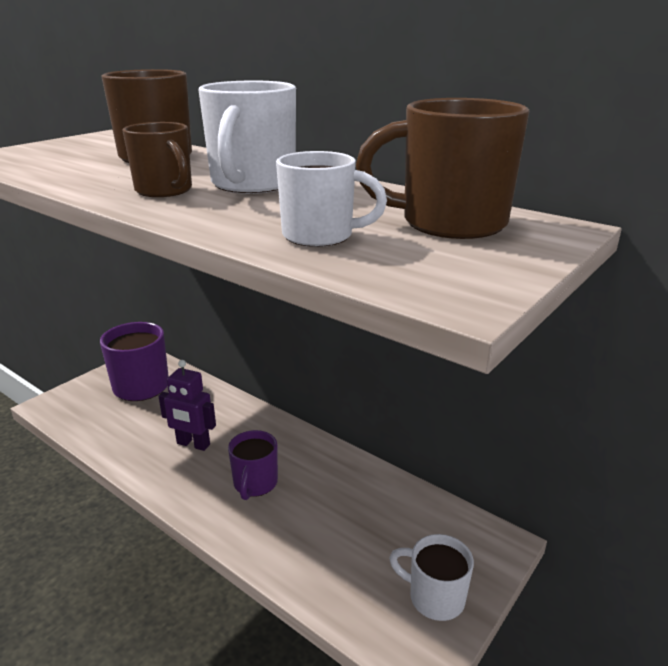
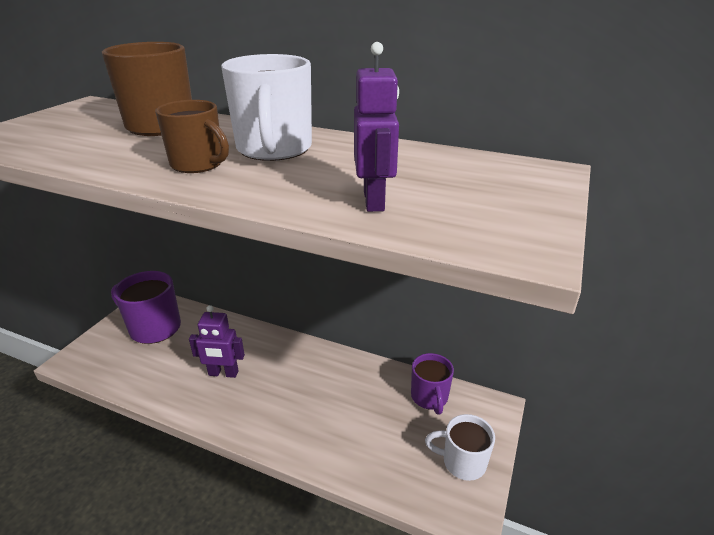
camera: 15 degrees left, 5 degrees up
purple mug [228,430,278,500] -> purple mug moved to [411,353,454,414]
white mug [276,151,387,247] -> purple robot [354,42,399,212]
brown mug [356,98,529,239] -> none

